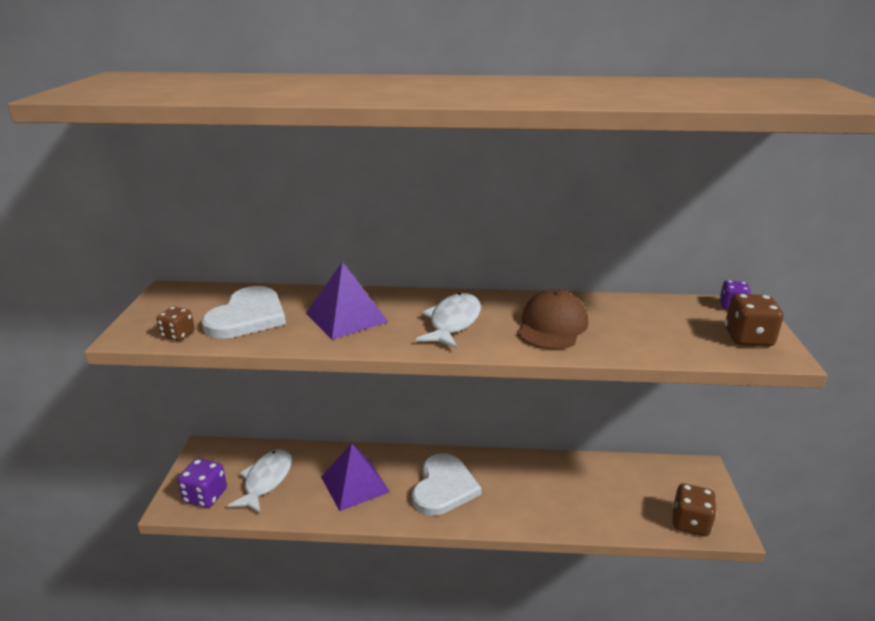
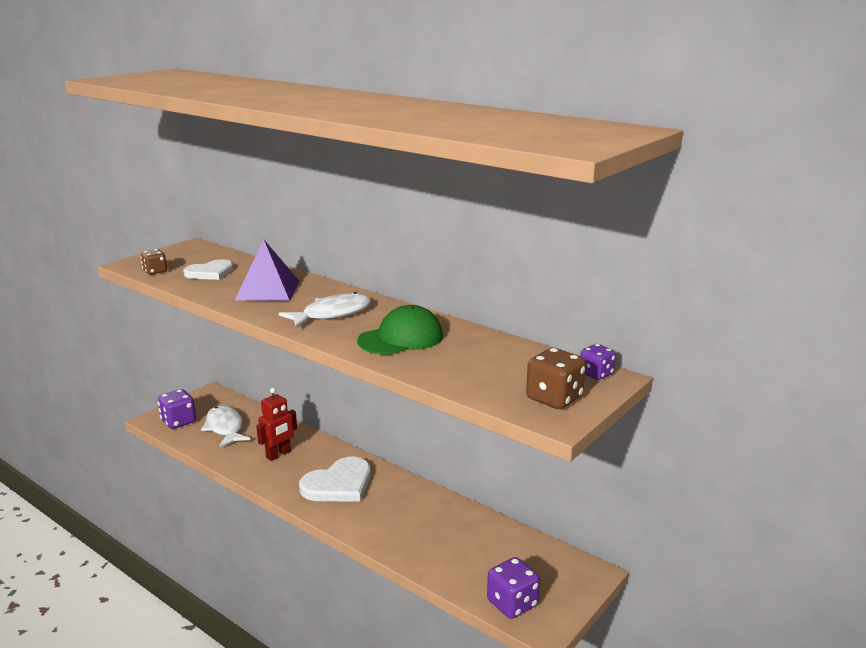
camera: 35 degrees right, 5 degrees down
white heart [202,286,286,339] -> white heart [183,259,233,280], size x0.65
white fish [227,449,292,514] -> white fish turned 75 degrees counterclockwise [201,405,251,447]
purple pyramid [321,443,390,511] -> red robot [256,388,297,461]
brown cap [517,289,588,349] -> green cap [357,305,443,355]
brown dice [673,483,717,536] -> purple dice [487,557,540,619]

